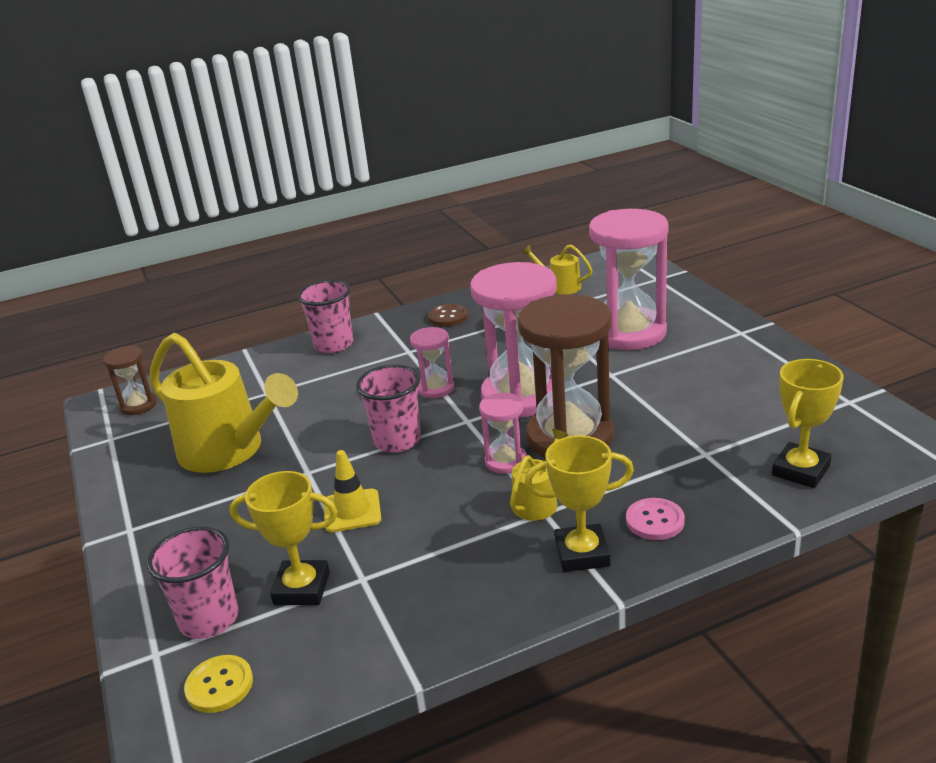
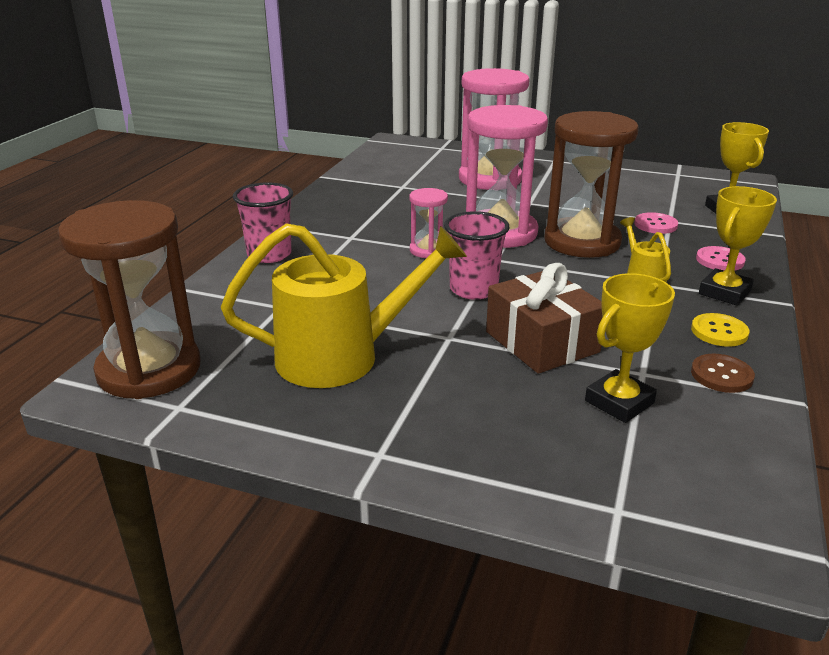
camera: 50 degrees left, 0 degrees up
brown hourglass [103,346,157,415] -> brown hourglass [58,200,201,399], size x2.08
pink cup [147,526,239,639] -> none
yellow button [184,655,253,713] -> yellow button moved to [691,313,750,347]
yellow traffic cone [324,450,381,532] -> brown gift [486,263,602,374]
brown button [428,304,468,327] -> brown button moved to [691,354,755,393]
pink hourglass [479,392,527,474] -> none
yellow watering can [521,245,593,294] -> none
none -> pink button [634,212,678,234]

